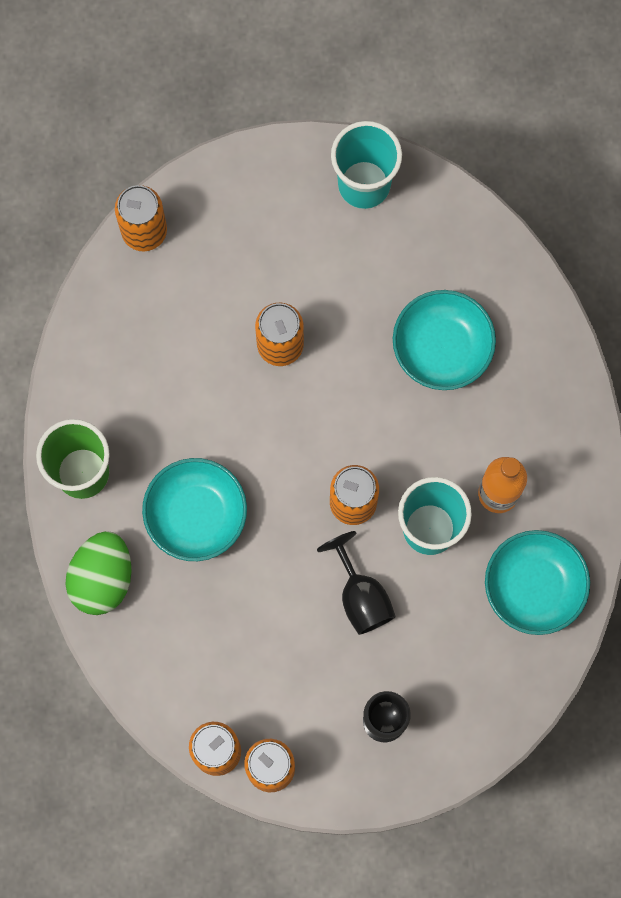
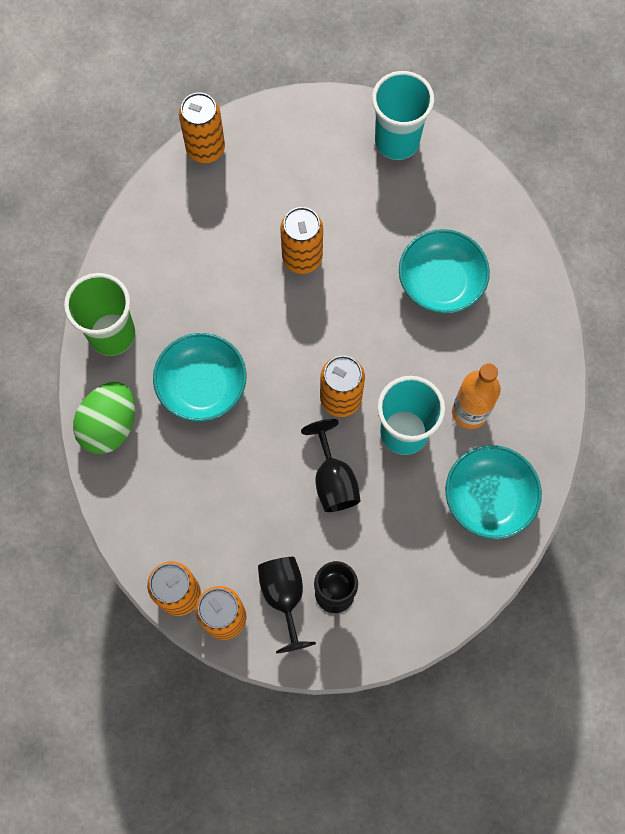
camera: 10 degrees right, 5 degrees down
none -> black goblet [258,557,316,653]

